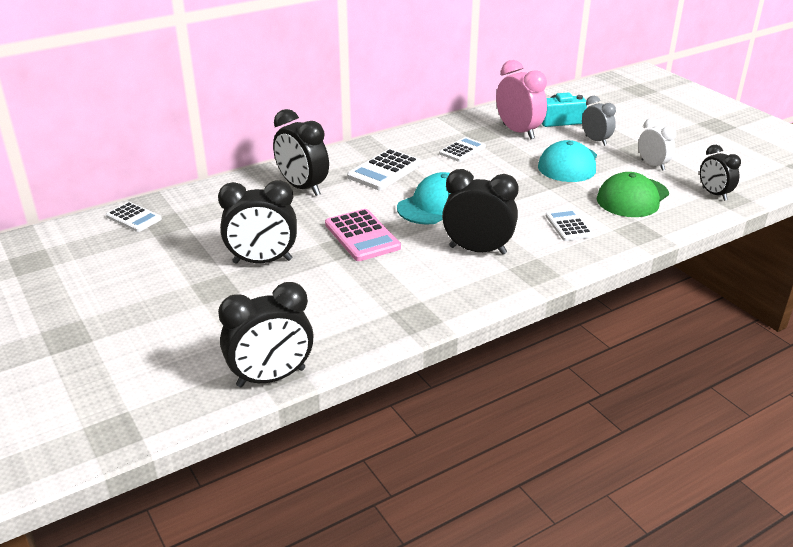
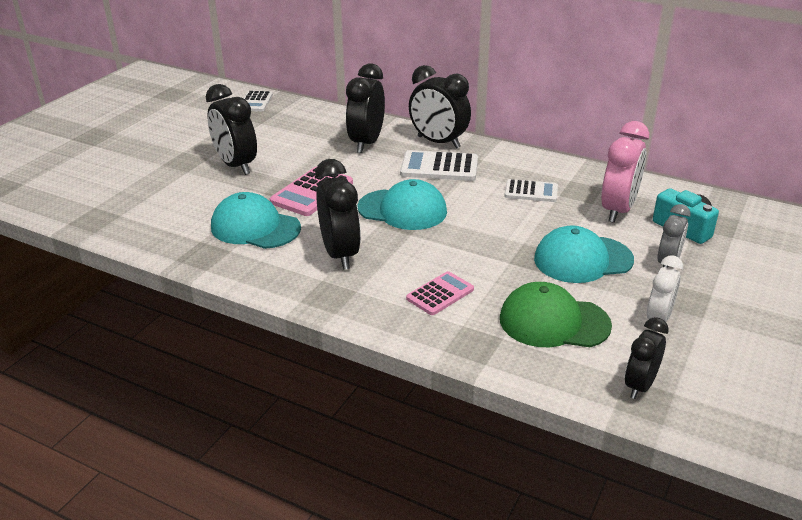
camera: 60 degrees right, 0 degrees up
black clock [218,282,314,387] -> black clock moved to [409,65,471,149]
white calculator [546,209,594,241] -> pink calculator [406,271,474,315]
none -> turquoise cap [211,192,301,249]

